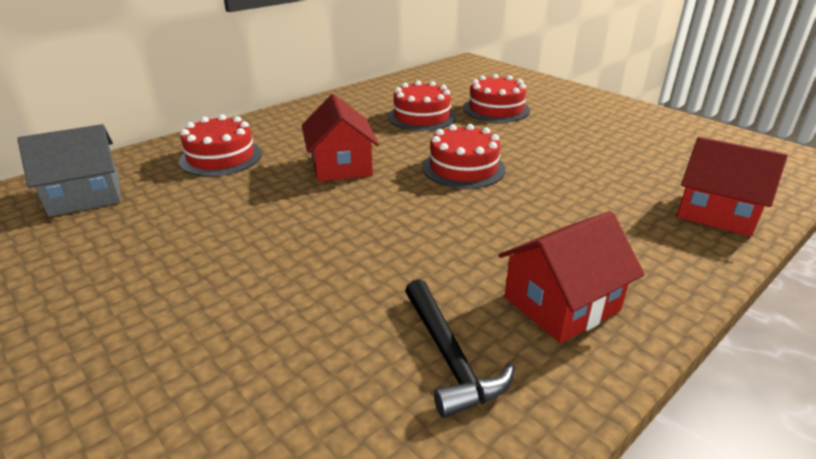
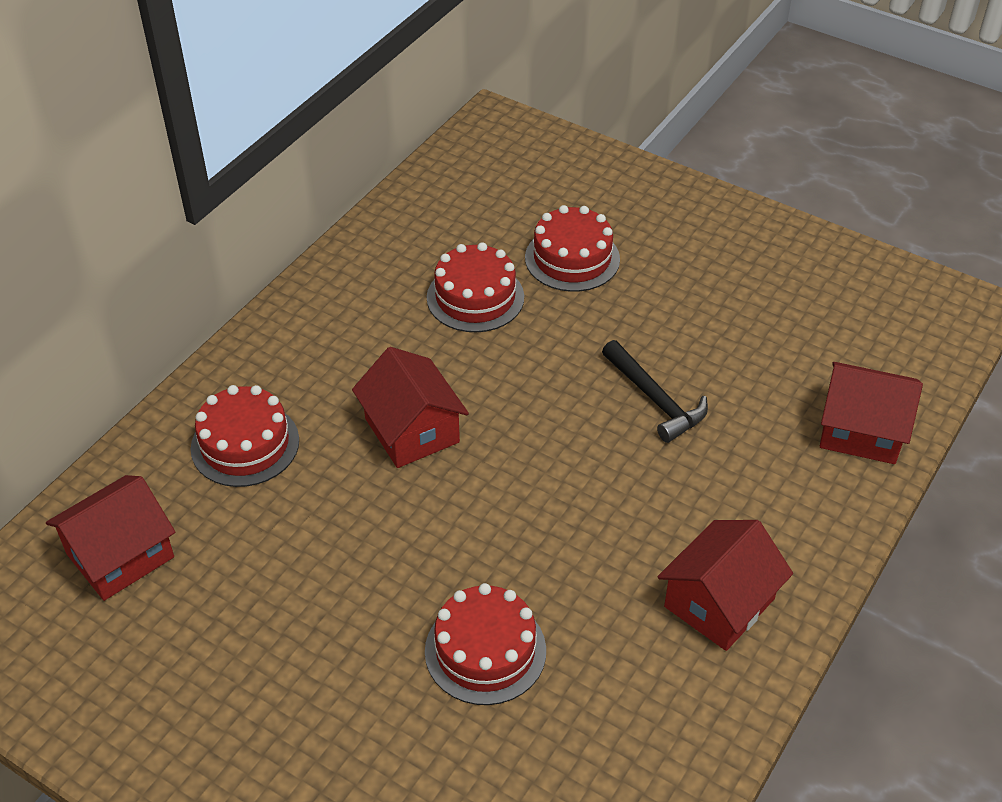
camera: 15 degrees left, 15 degrees up
grey house [17,124,121,217] -> red house [46,475,175,601]
black hammer [405,279,515,418] -> black hammer moved to [602,340,708,443]
red cake [422,124,506,189] -> red cake moved to [425,583,546,705]

